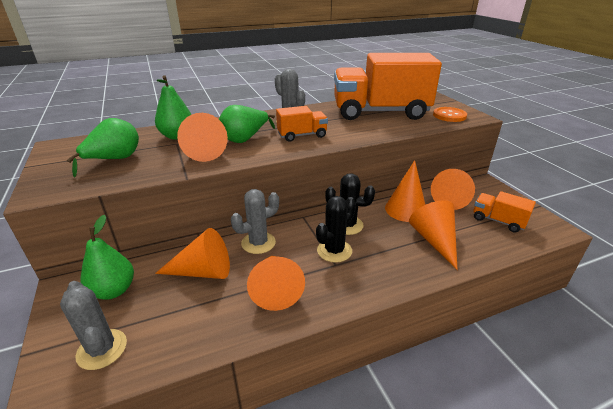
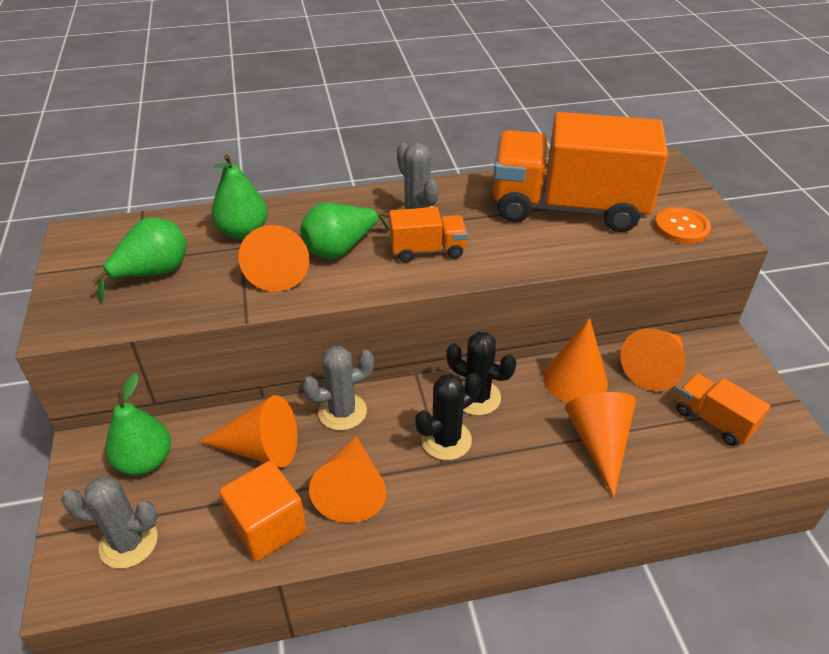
camera: 10 degrees right, 10 degrees up
grey cactus [60,281,127,370] -> grey cactus turned 60 degrees counterclockwise [61,476,158,569]
none -> orange cube [219,461,307,561]

